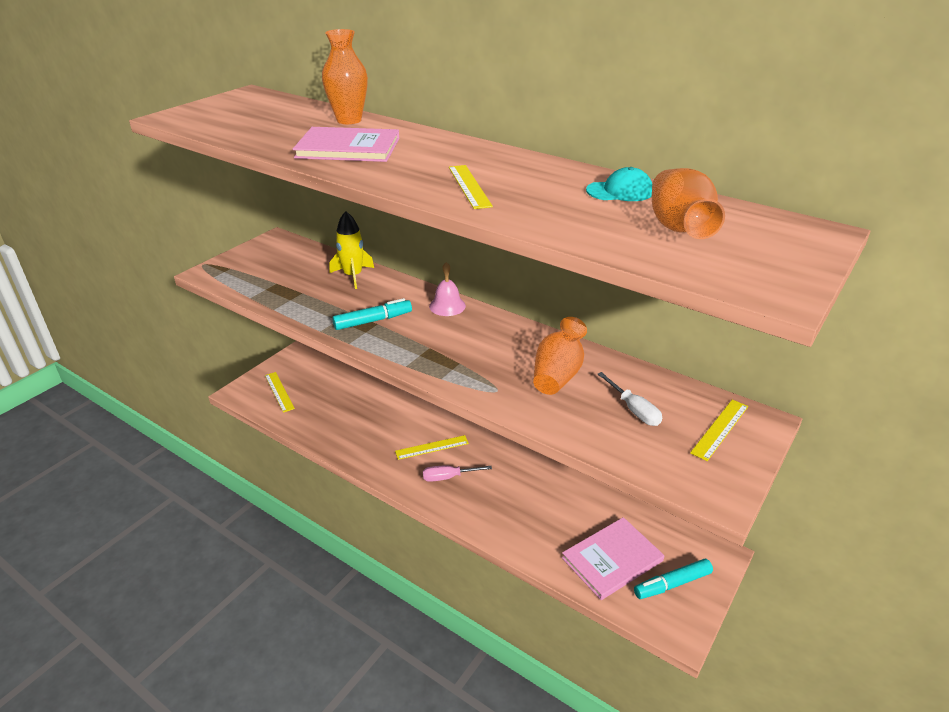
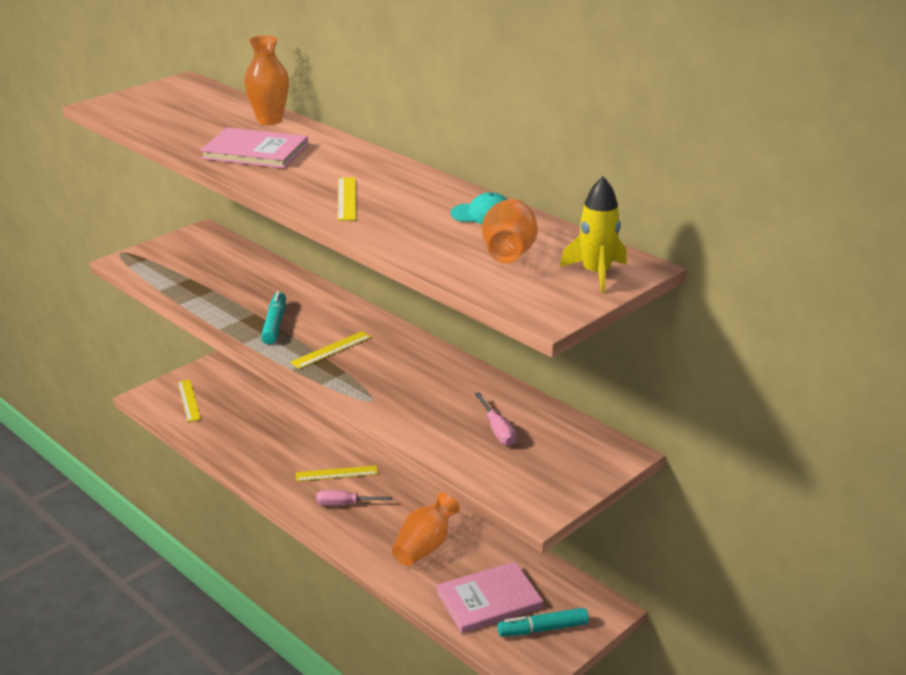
camera: 10 degrees right, 5 degrees down
yellow rocket [329,211,374,289] -> yellow rocket moved to [560,176,627,293]
turquoise marker [332,298,412,330] -> turquoise marker turned 75 degrees counterclockwise [261,291,286,344]
pink bell [429,262,466,316] -> none
orange vase [533,317,587,395] -> orange vase moved to [392,492,460,566]
white screwdriver [598,372,662,426] -> pink screwdriver [475,392,517,446]
yellow ruler [690,400,748,461] -> yellow ruler moved to [290,331,372,369]

